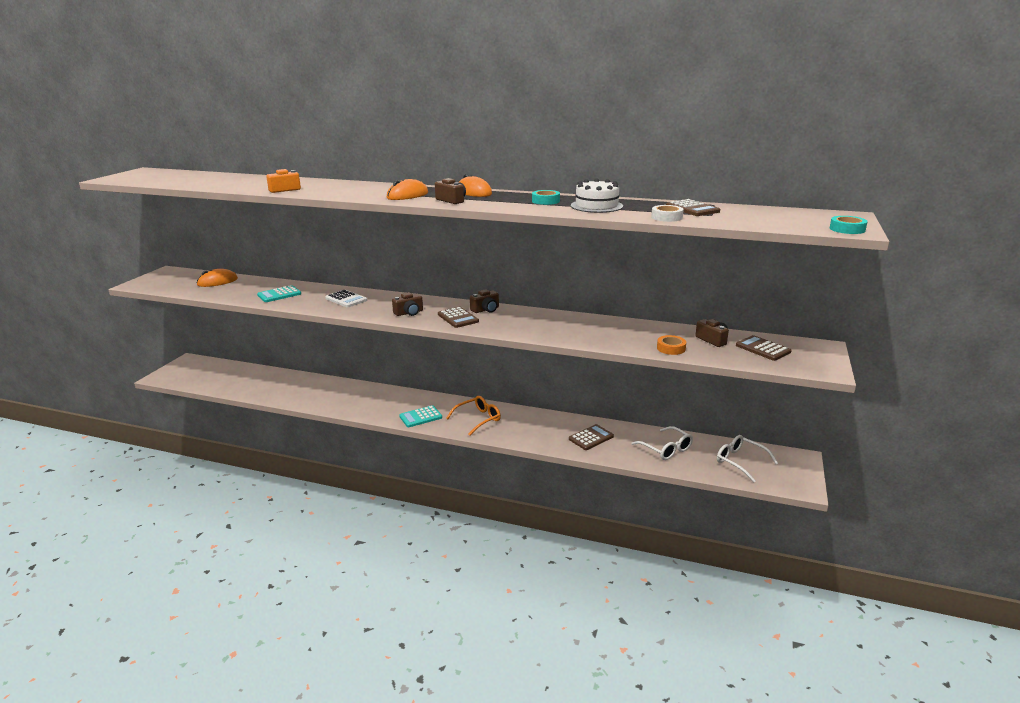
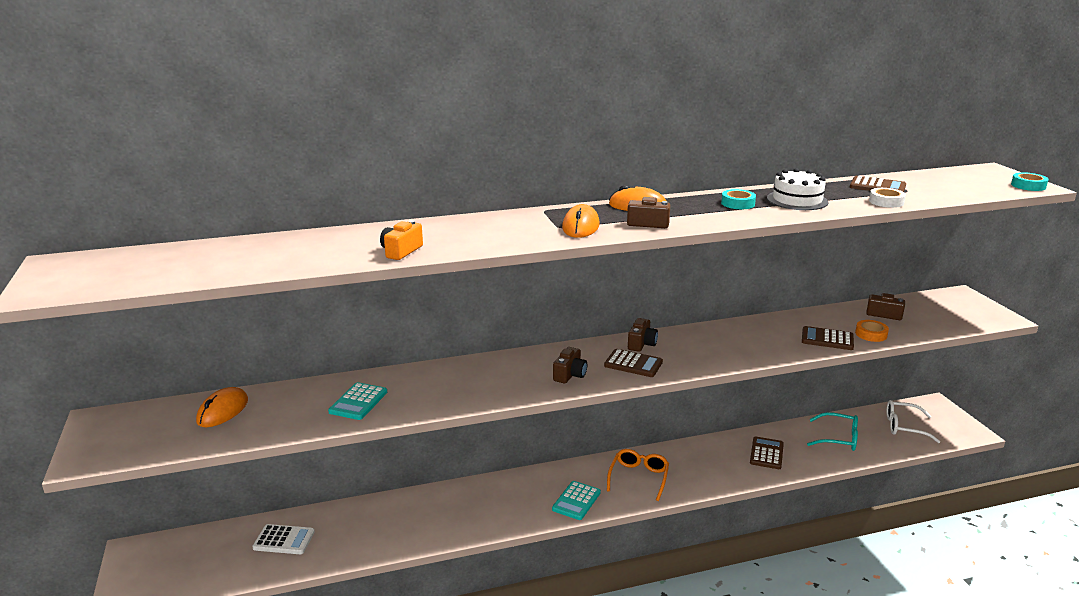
camera: 35 degrees left, 0 degrees up
white calculator [325,290,367,307] -> white calculator moved to [252,524,315,554]
white glasses [631,426,693,460] -> turquoise glasses [807,412,858,451]
brown calculator [736,335,792,361] -> brown calculator moved to [802,326,854,350]

